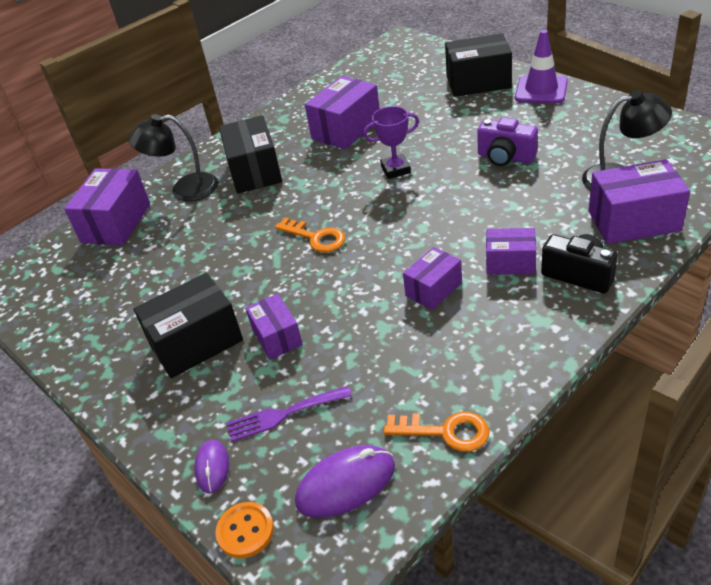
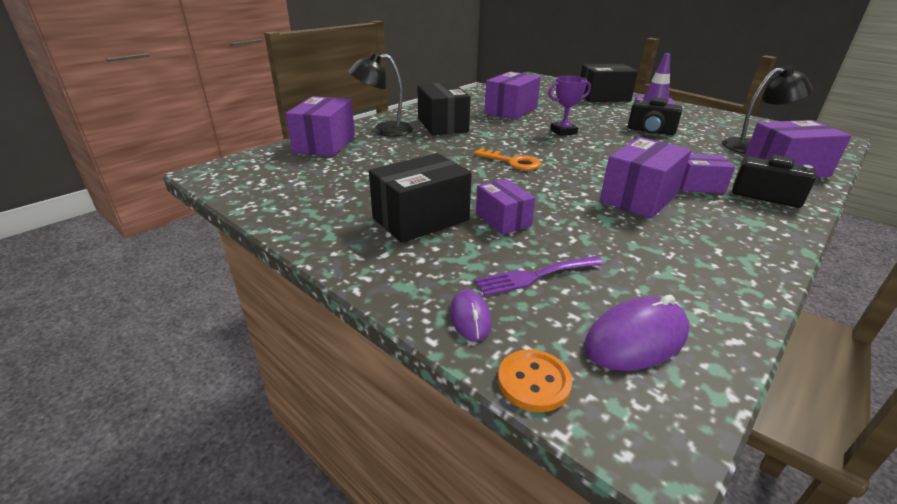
camera: 10 degrees left, 10 degrees down
orange key [384,412,490,452] -> none
purple box [403,247,462,310] -> purple box [600,137,691,218], size x1.63
purple camera [477,117,538,166] -> black camera [628,97,682,135]

